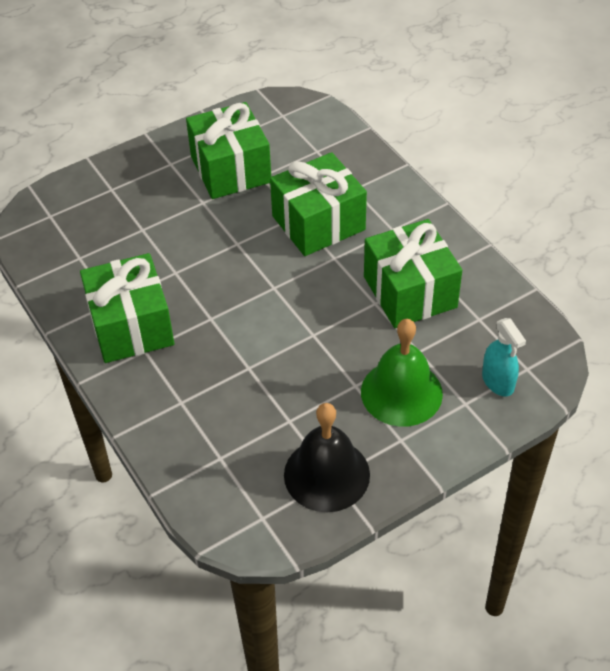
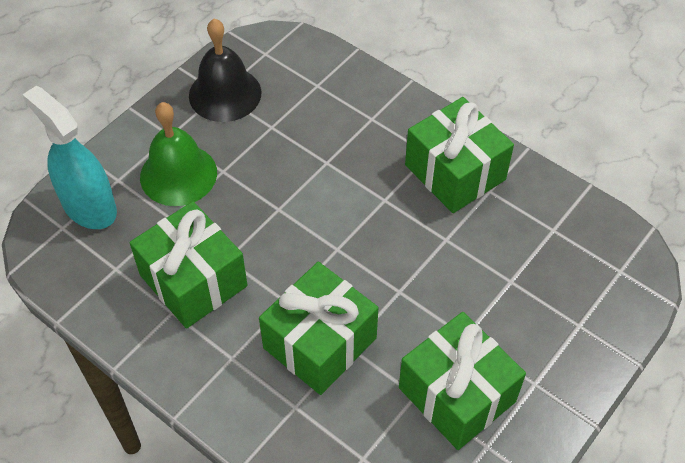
camera: 160 degrees right, 5 degrees up
turquoise spray bottle [482,318,526,396] -> turquoise spray bottle [22,86,117,229], size x1.71

